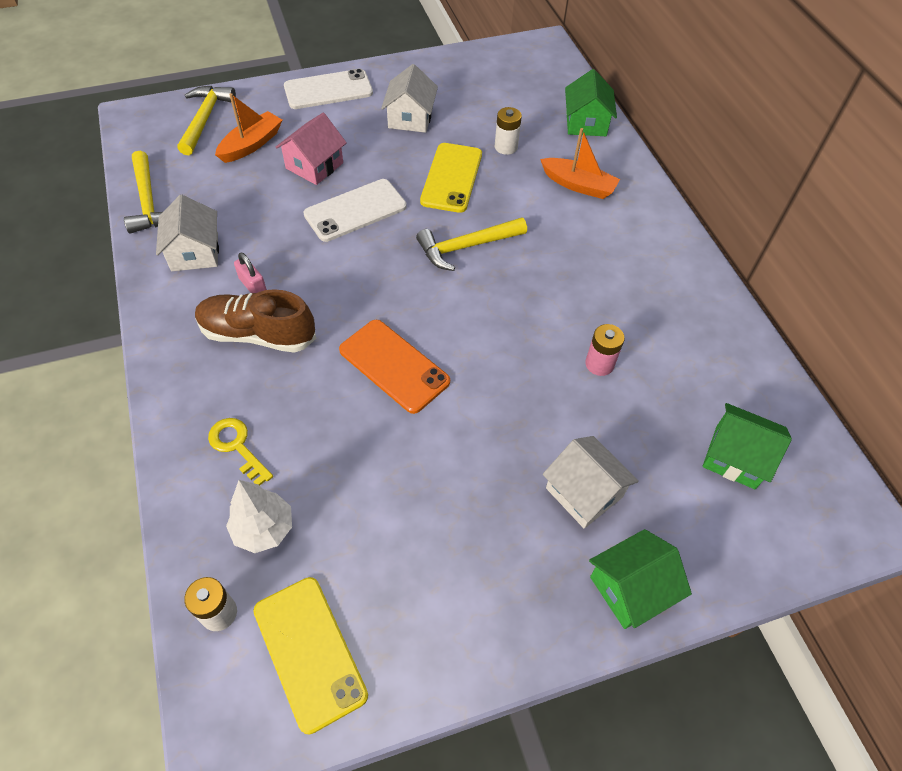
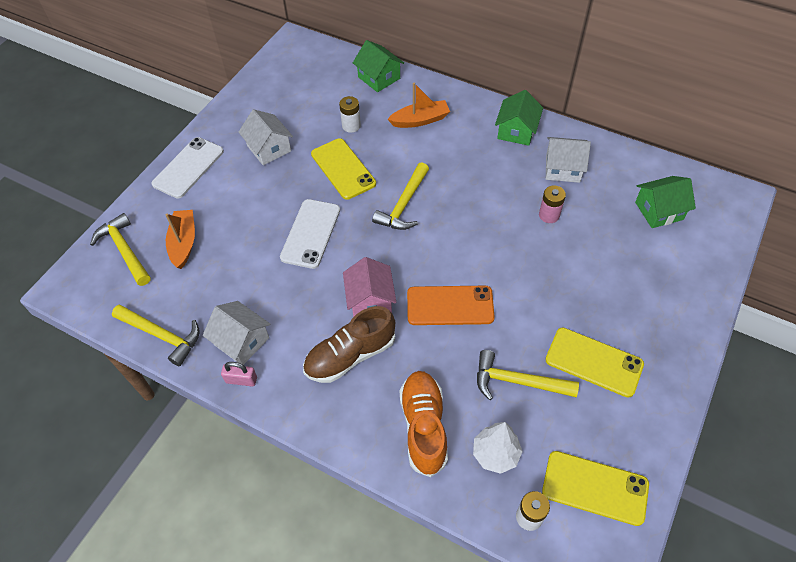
camera: 40 degrees left, 0 degrees up
yellow key [208,418,273,486] -> orange shoe [399,371,448,477]
pink padlock [234,252,267,293] -> pink padlock moved to [221,362,257,387]
pink house [276,113,347,185] -> pink house moved to [343,257,396,317]
white house [543,436,639,529] -> white house moved to [546,137,591,183]
green house [589,529,692,629] -> green house moved to [495,90,543,146]
none -> yellow hammer [477,350,579,400]
none -> yellow phone [545,328,644,398]

